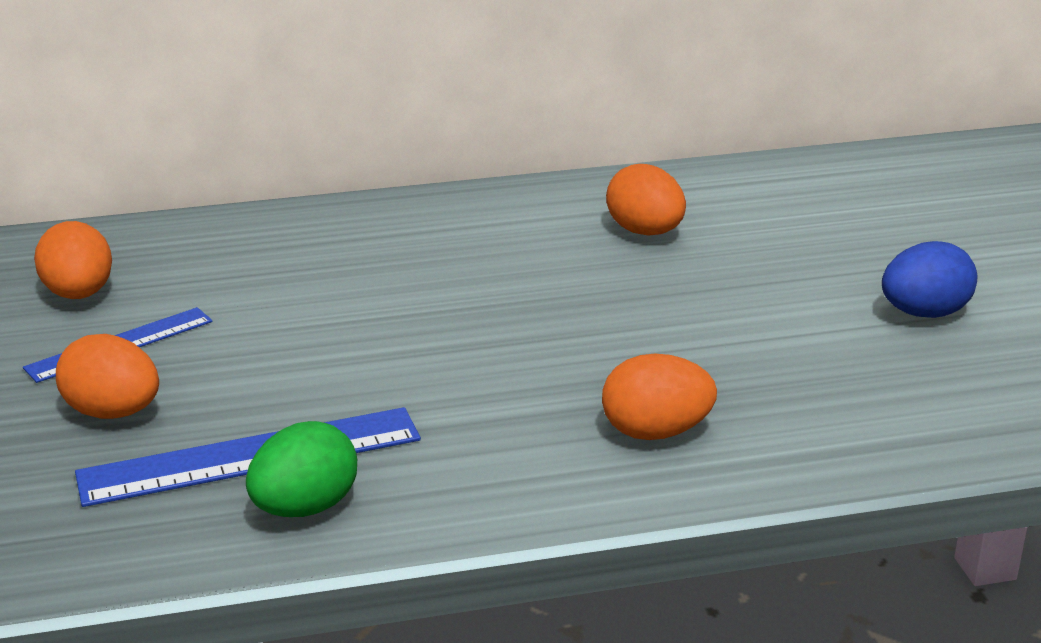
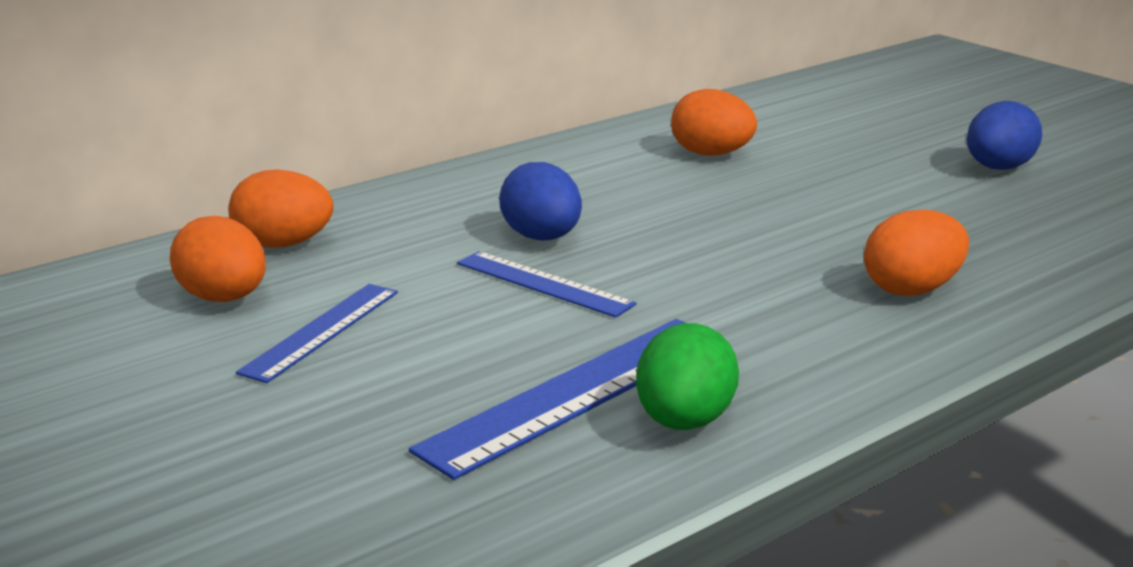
camera: 25 degrees left, 5 degrees down
orange egg [56,334,159,419] -> orange egg moved to [228,170,334,248]
none -> blue ruler [457,251,636,318]
none -> blue egg [499,162,582,241]

